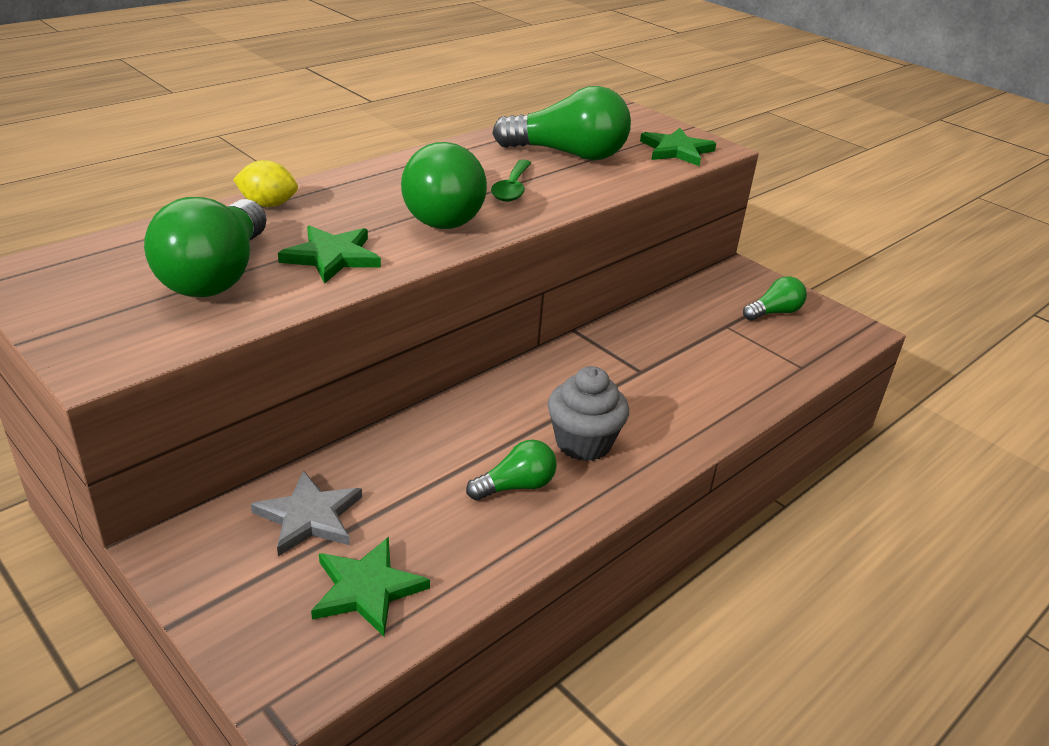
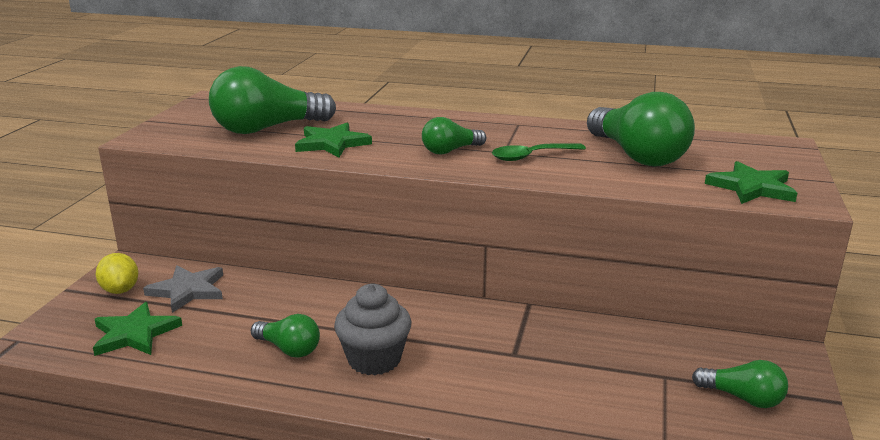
camera: 60 degrees right, 10 degrees down
yellow lemon [233,160,298,207] -> yellow lemon moved to [96,253,138,294]
green light bulb [401,142,487,229] -> green light bulb [422,117,486,154], size x0.53

